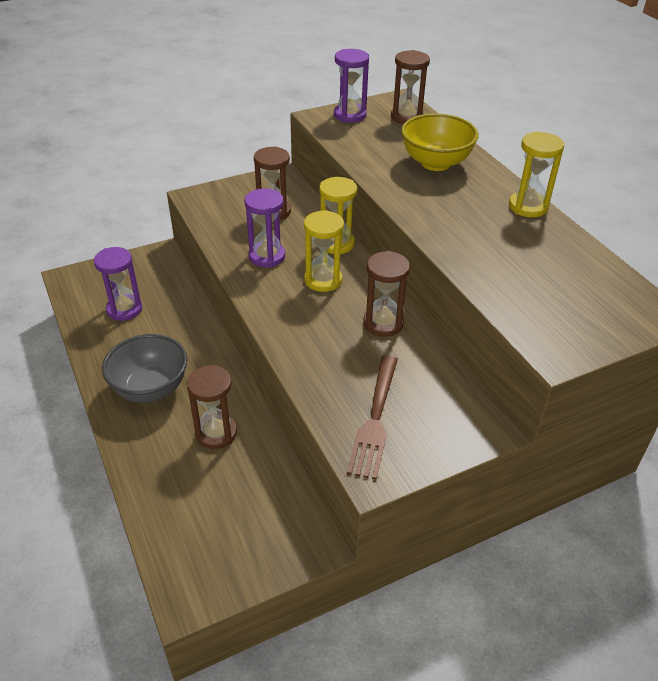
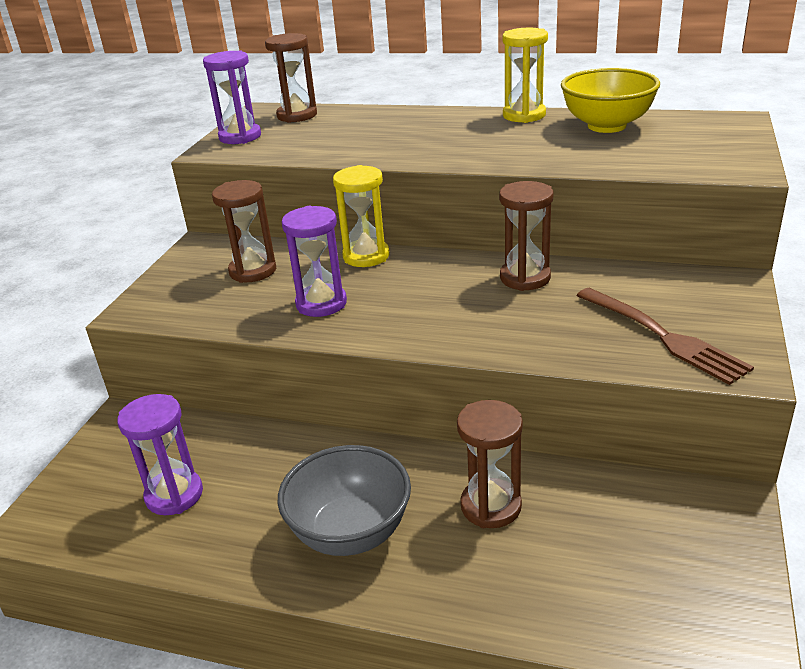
camera: 45 degrees left, 10 degrees down
yellow hourglass [304,210,344,292] -> none
yellow bowl [401,113,478,171] -> yellow bowl moved to [561,68,660,133]

